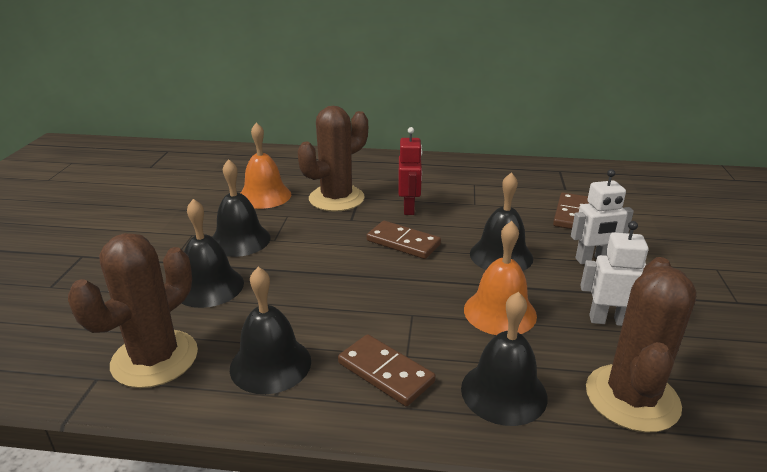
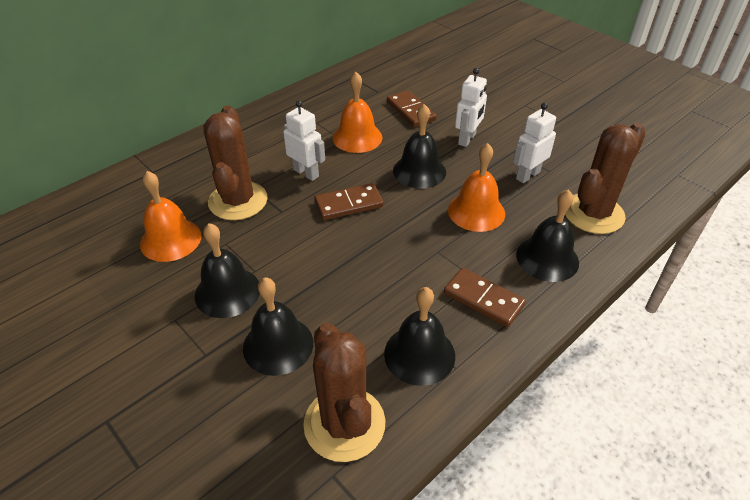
camera: 50 degrees left, 15 degrees up
brown domino [338,334,436,406] -> brown domino turned 45 degrees clockwise [444,268,526,327]
red robot [398,127,423,215] -> white robot [283,100,325,181]
brown cactus [586,257,697,433] -> brown cactus turned 75 degrees clockwise [565,123,646,234]
none -> orange bell [333,72,382,153]

